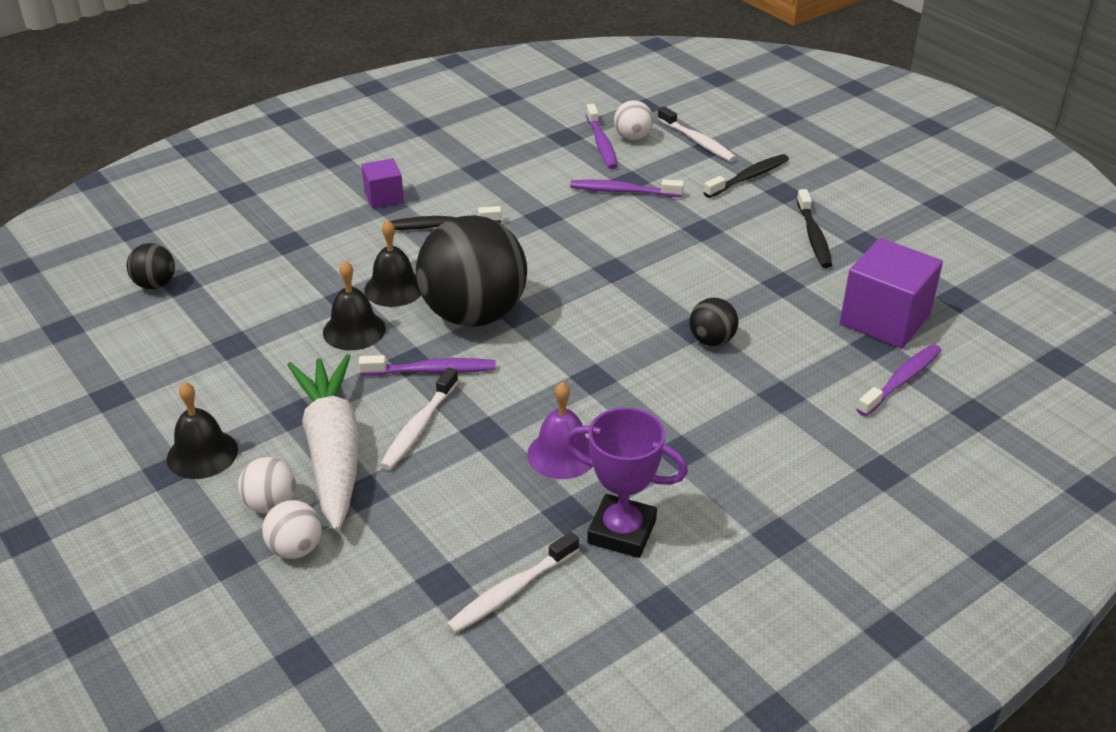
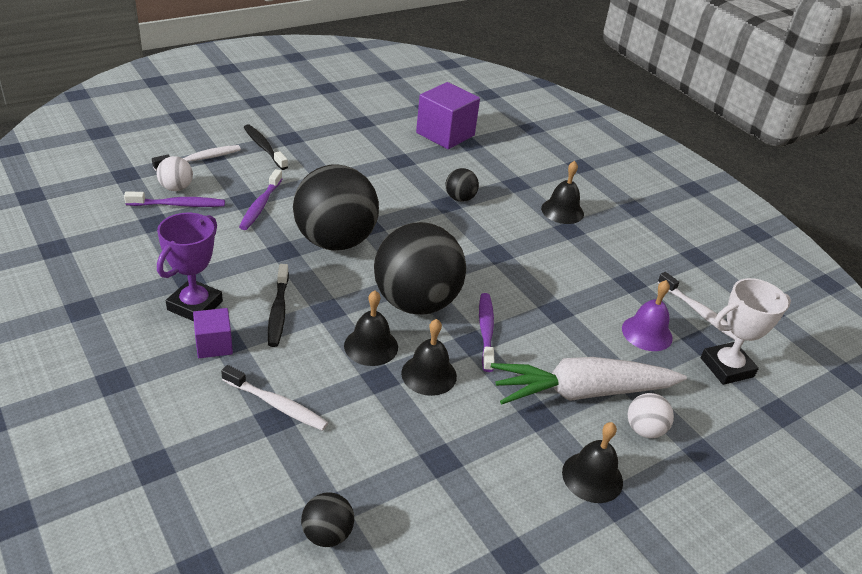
camera: 90 degrees left, 0 degrees up
white ball [262,500,322,559] -> none
white toothbrush [380,367,458,470] -> white toothbrush moved to [221,365,328,431]
purple bell [527,382,592,479] -> purple bell moved to [622,280,673,351]
purple trophy [565,407,688,558] -> purple trophy moved to [157,213,223,321]
black toothbrush [797,189,832,268] -> none
purple toothbrush [856,344,942,416] -> none
none -> black ball [293,164,379,251]
none -> black bell [541,161,584,224]
none -> white trophy [701,278,791,385]

